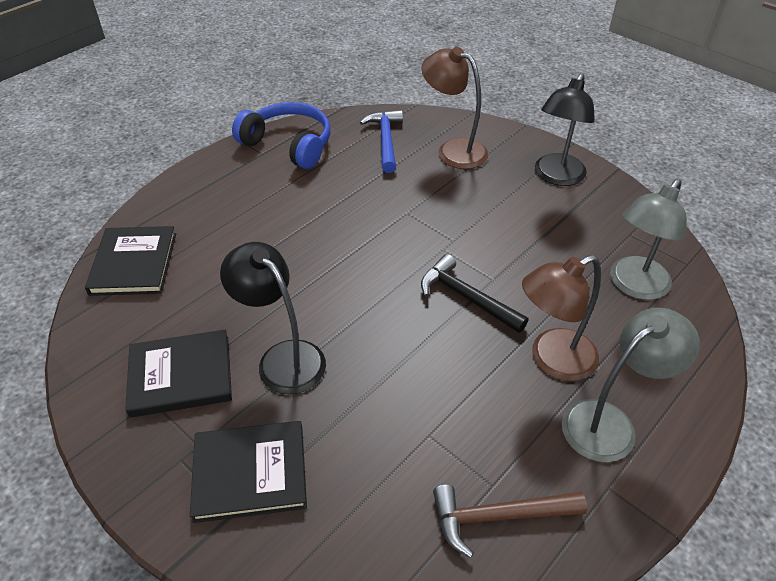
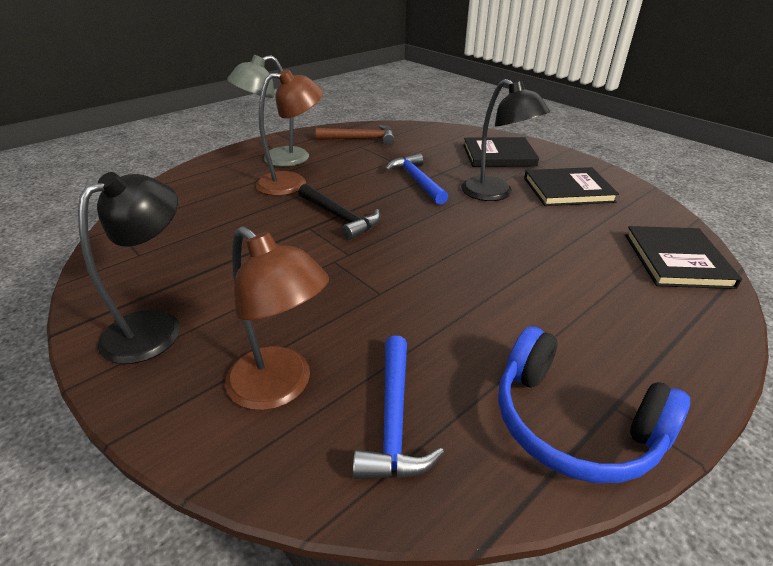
camera: 175 degrees left, 10 degrees down
grey lamp [610,178,687,300] -> none
none -> blue hammer [385,153,448,205]

